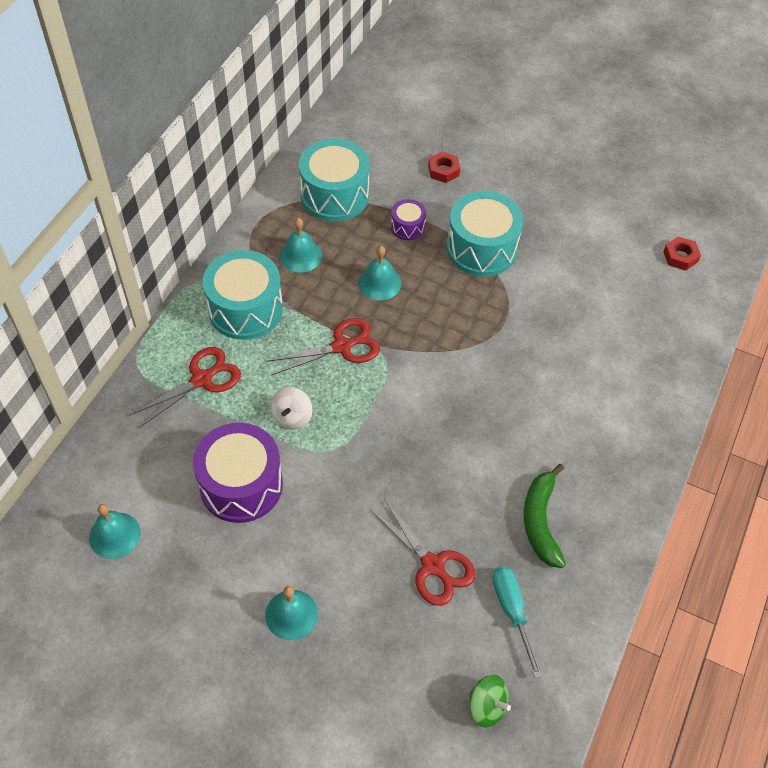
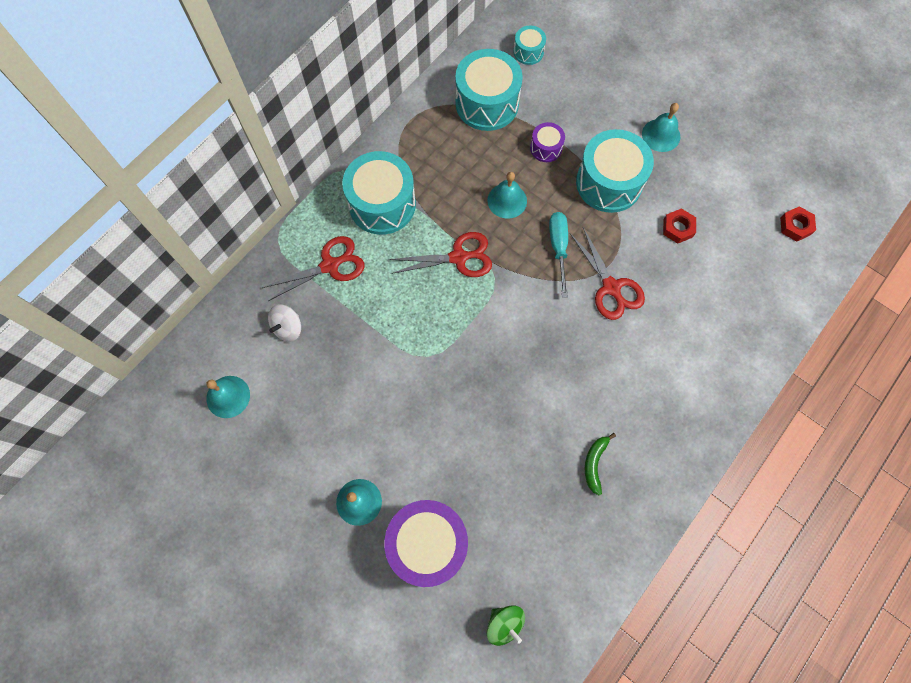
camera: 15 degrees right, 15 degrees up
purple drum [193,423,283,523] -> purple drum moved to [384,500,468,587]
white spinning top [271,387,312,430] -> white spinning top moved to [268,304,301,342]
turquoise bell [280,218,322,273] -> turquoise bell moved to [642,103,680,152]
red scissors [370,499,475,606] -> red scissors moved to [570,227,645,320]
red nut [428,151,460,183] -> red nut moved to [663,208,696,244]
turquoise screwdriver [492,566,542,679] -> turquoise screwdriver moved to [549,212,568,297]
green banana [524,464,566,568] -> green banana [585,433,616,495], size x0.63
none -> turquoise drum [514,26,546,65]

